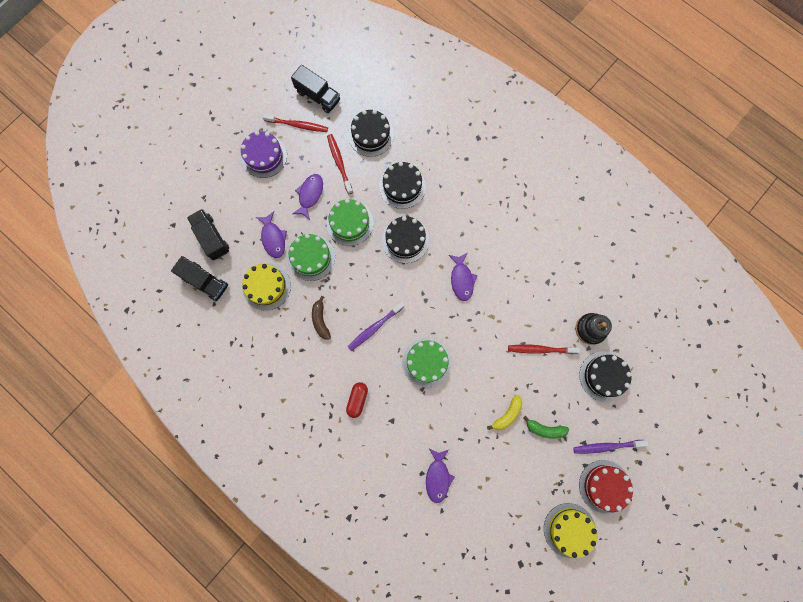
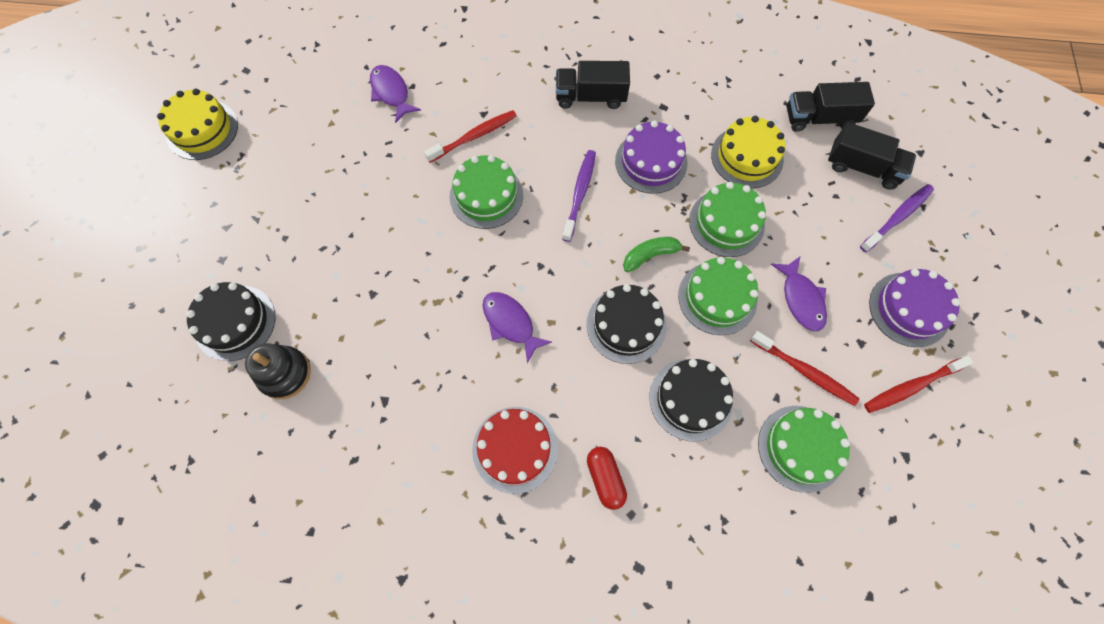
camera: 145 degrees right, 10 degrees down
purple fish [256,211,287,258] -> none
black truck [291,65,340,113] -> black truck moved to [556,61,630,109]
brown banana [312,296,331,339] -> purple cake [615,120,687,194]
red capsule [346,382,368,418] -> red capsule moved to [587,447,627,510]
black cake [348,110,394,157] -> green cake [758,406,850,493]
yellow banana [487,395,522,430] -> none
red toothbrush [508,345,580,354] -> red toothbrush moved to [424,110,517,162]
green banana [523,416,569,439] -> green banana moved to [623,237,690,273]
purple toothbrush [573,440,649,454] -> purple toothbrush moved to [860,184,934,252]
red cake [579,460,633,514] -> red cake moved to [472,407,558,494]

